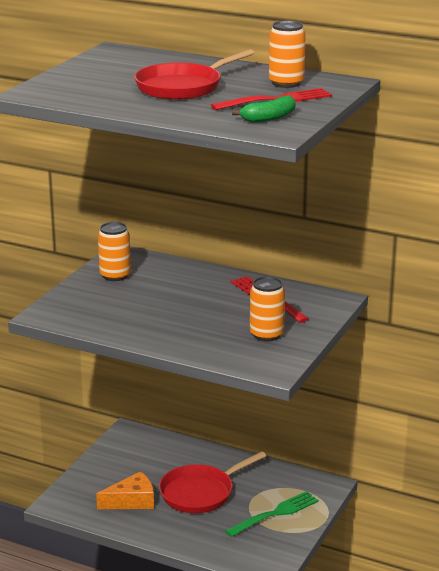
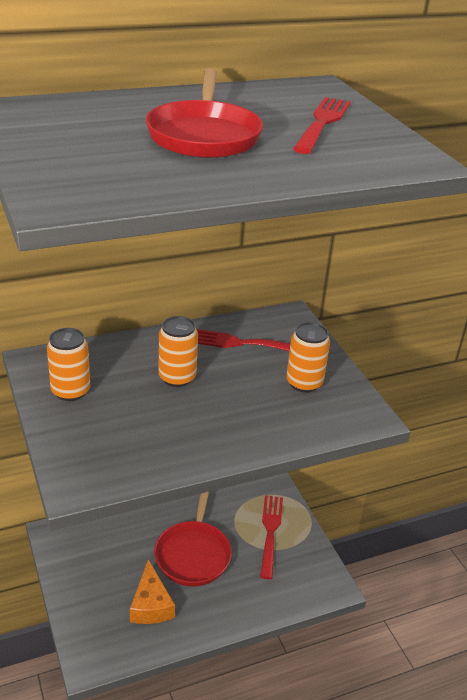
camera: 50 degrees left, 10 degrees up
orange cheese [96,471,154,509] -> orange cheese turned 150 degrees clockwise [130,559,175,624]
green fork [225,491,319,537] -> red fork [260,495,283,579]
green banana [232,95,296,123] -> none
orange can [269,21,306,88] -> orange can moved to [159,316,198,387]

